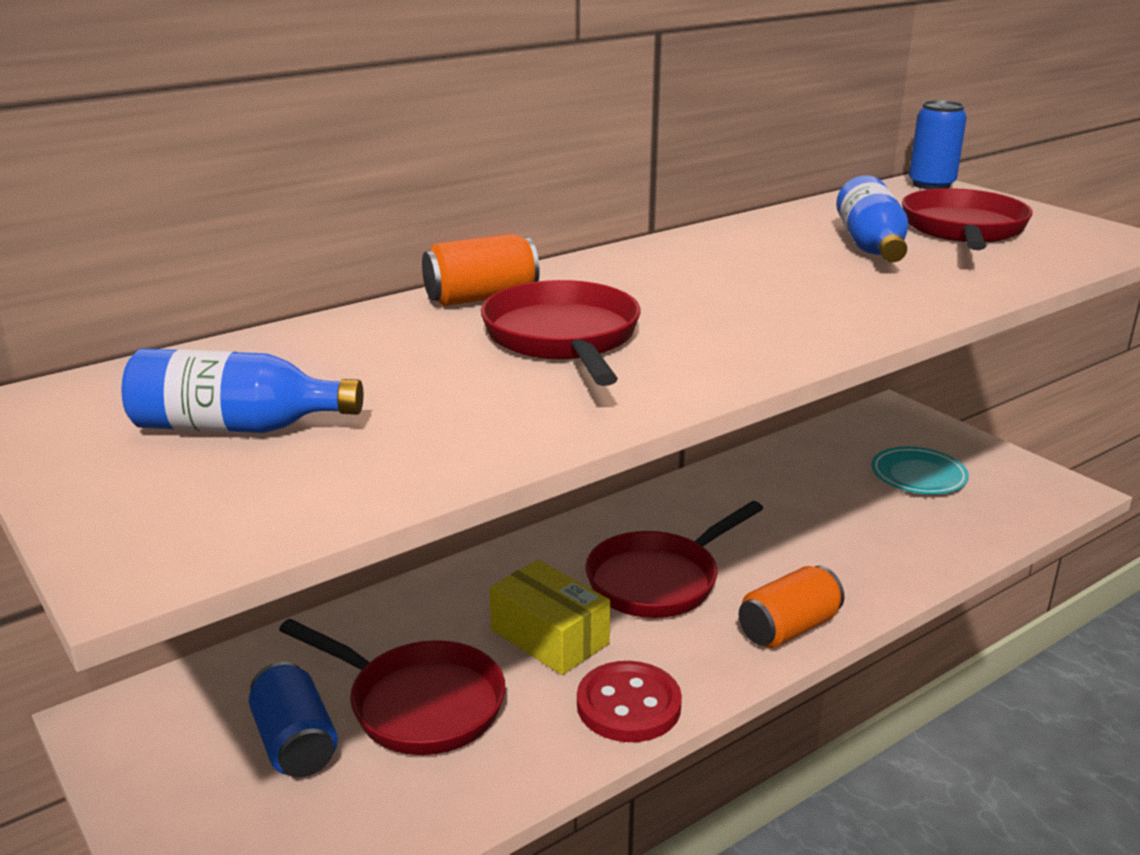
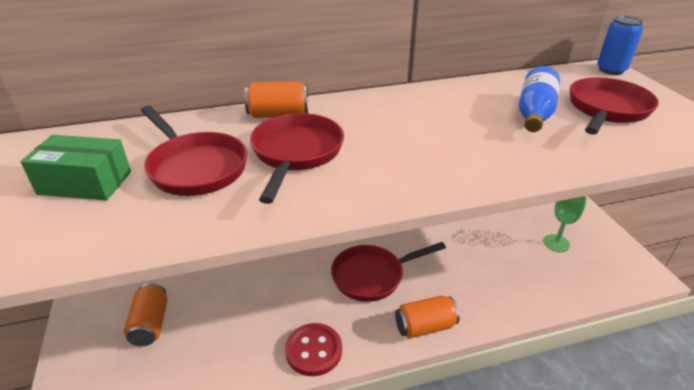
camera: 20 degrees right, 10 degrees up
blue bottle [121,348,363,433] -> green box [20,135,131,201]
blue can [249,662,338,777] -> orange can [124,283,168,346]
red pan [279,619,506,755] -> red pan moved to [141,106,247,196]
yellow box [490,560,610,675] -> none
turquoise plate [871,447,969,494] -> green goblet [543,196,587,252]

